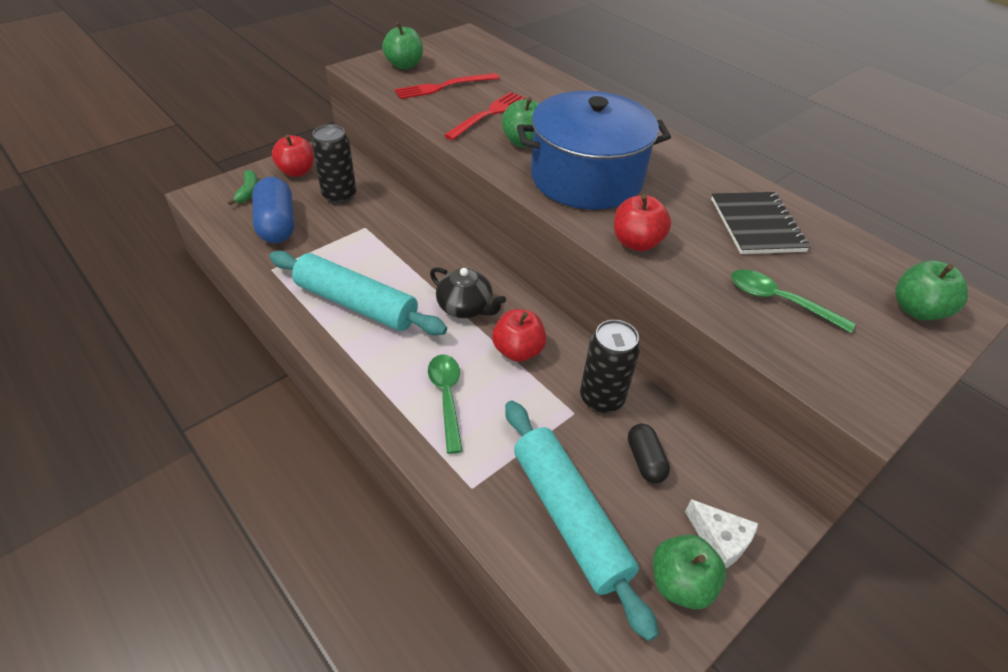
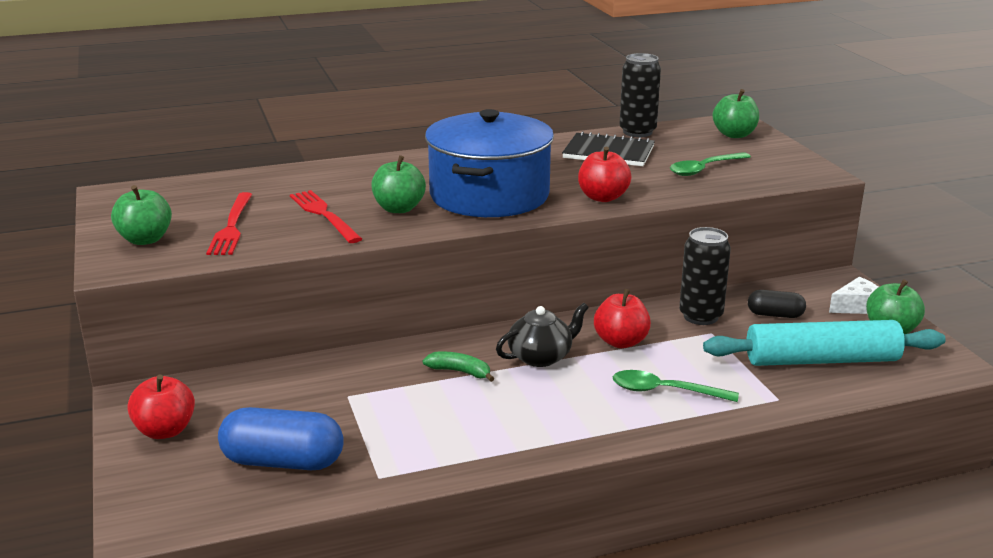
camera: 65 degrees left, 20 degrees down
green banana [228,169,258,205] -> green banana moved to [423,351,494,382]
turquoise rolling pin [269,251,447,335] -> none
black can [311,124,357,204] -> black can moved to [619,53,661,137]

